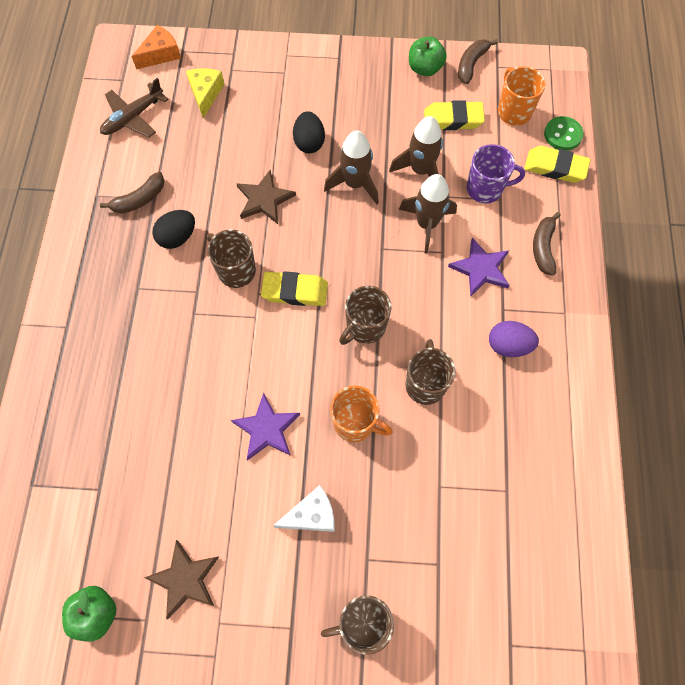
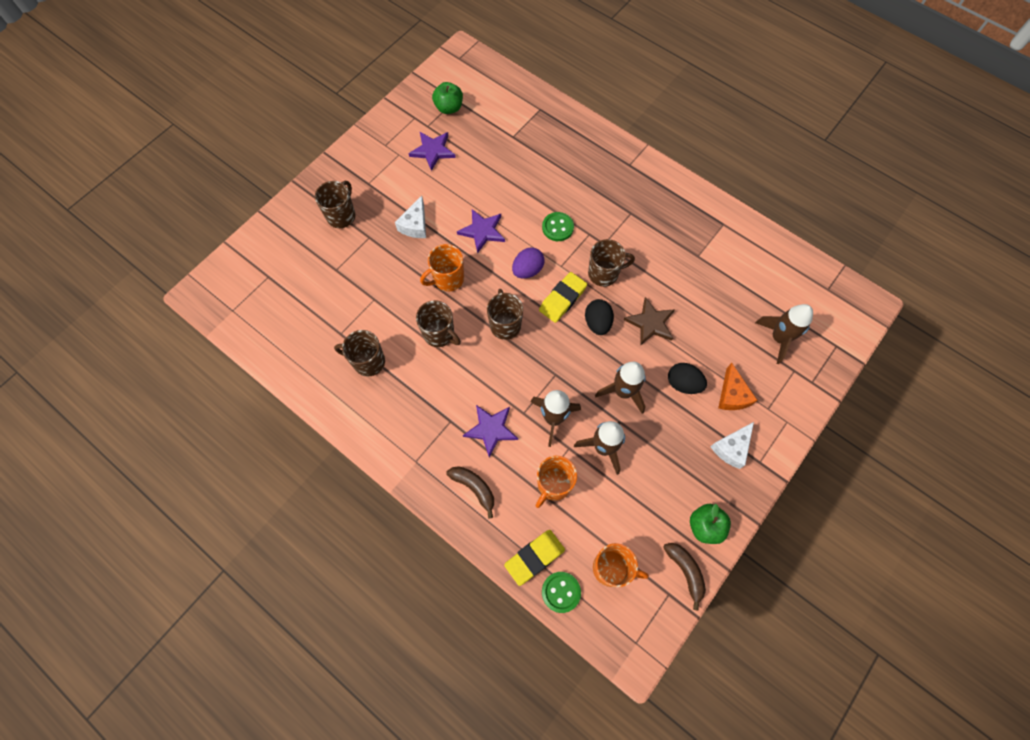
camera: 125 degrees right, 0 degrees up
brown plane [100,78,169,138] -> none
brown banana [100,172,165,213] -> none
orange cheese [132,25,181,69] -> orange cheese moved to [718,363,757,410]
brown star [144,540,219,619] -> purple star [408,132,456,171]
black egg [152,210,195,249] -> black egg moved to [585,299,614,335]
yellow cheese [186,68,224,118] -> brown rocket [755,304,813,364]
yellow eraser [424,100,485,130] -> none
purple mug [467,144,525,203] -> orange mug [536,456,577,508]
purple egg [489,321,539,357] -> purple egg moved to [512,247,544,279]
none -> brown mug [334,330,385,377]
none -> green button [542,212,574,241]
none -> white cheese [711,422,754,469]

